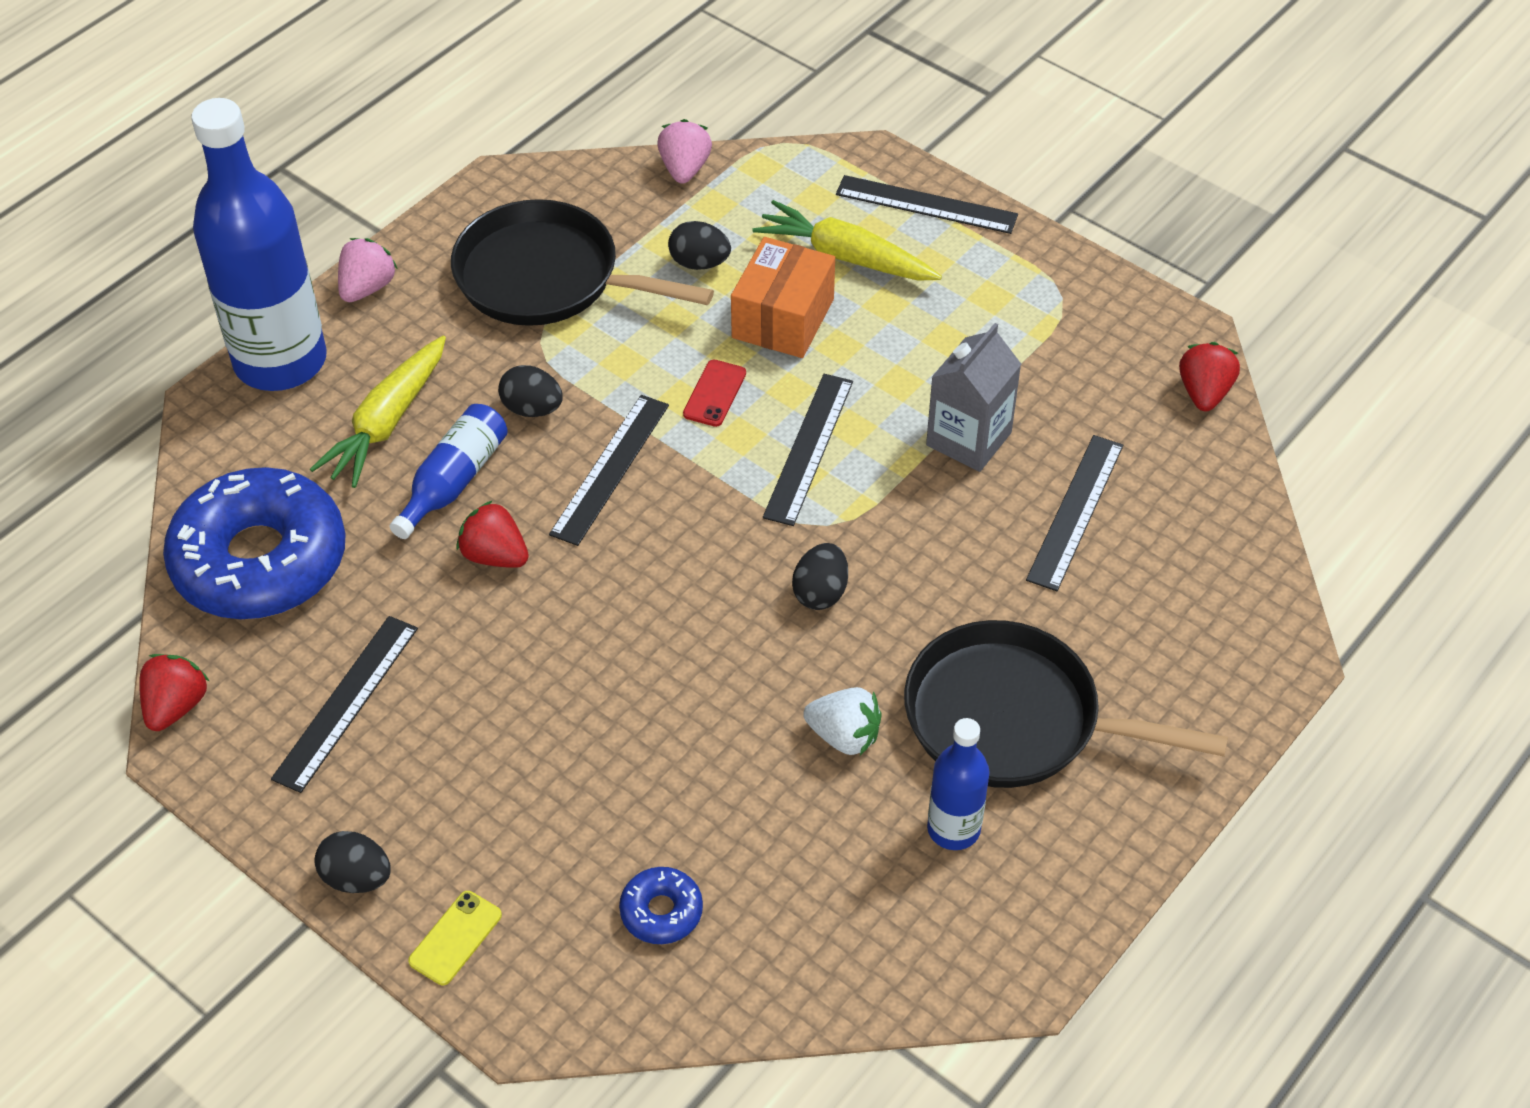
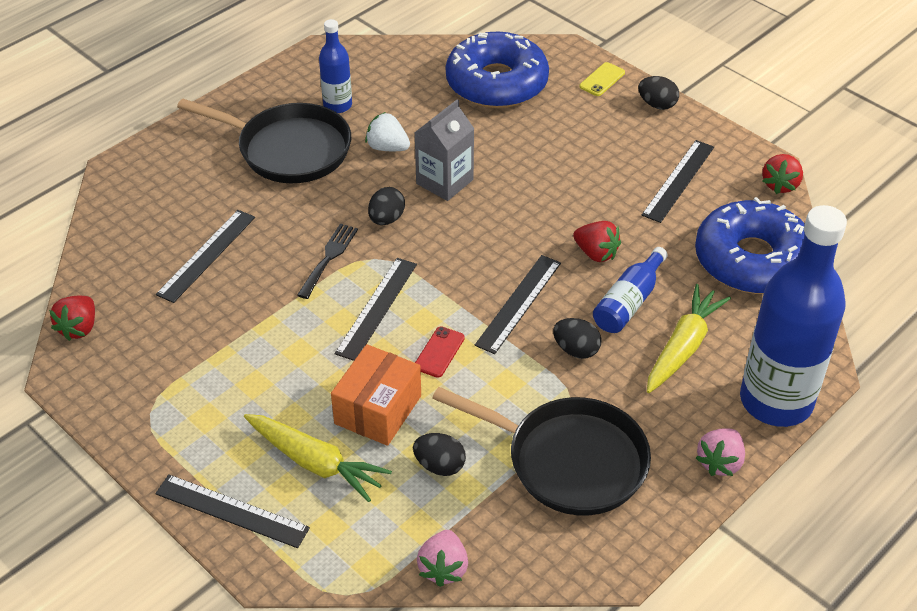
camera: 175 degrees left, 5 degrees down
blue donut [619,867,703,944] -> blue donut [446,32,549,108], size x2.40
grey carton [926,323,1021,472] -> grey carton moved to [414,100,474,201]
none -> black fork [297,224,358,299]

